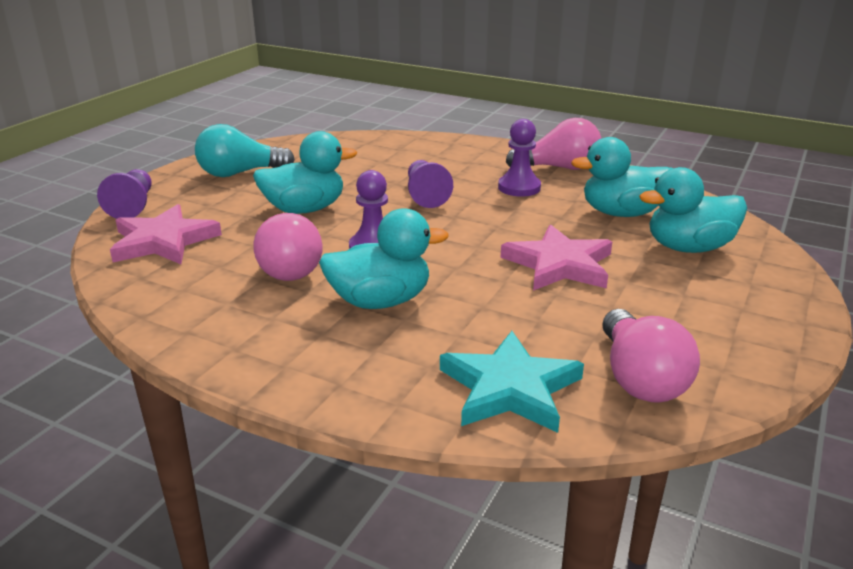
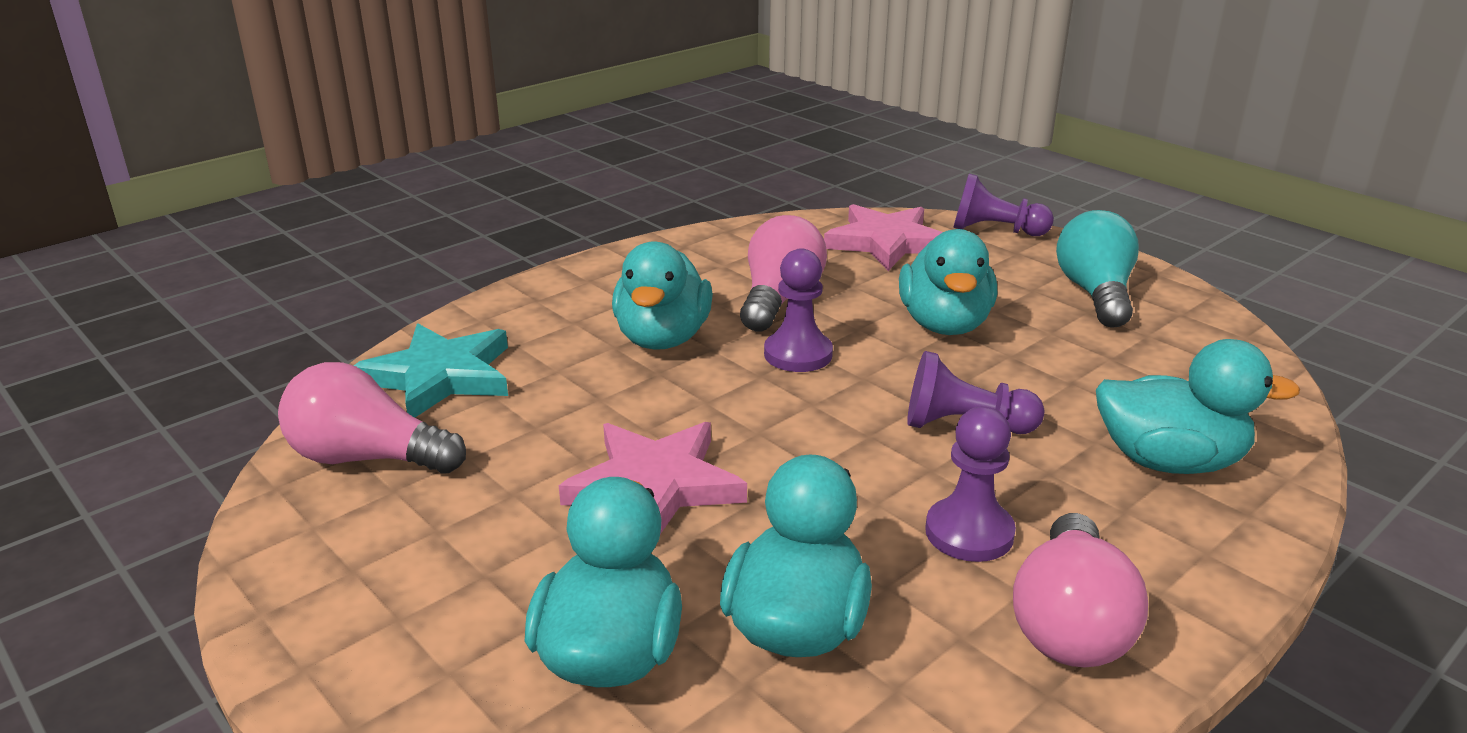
camera: 110 degrees right, 0 degrees up
pink light bulb [253,213,322,281] -> pink light bulb turned 105 degrees clockwise [740,215,827,332]
none -> turquoise duck [1096,339,1300,474]

